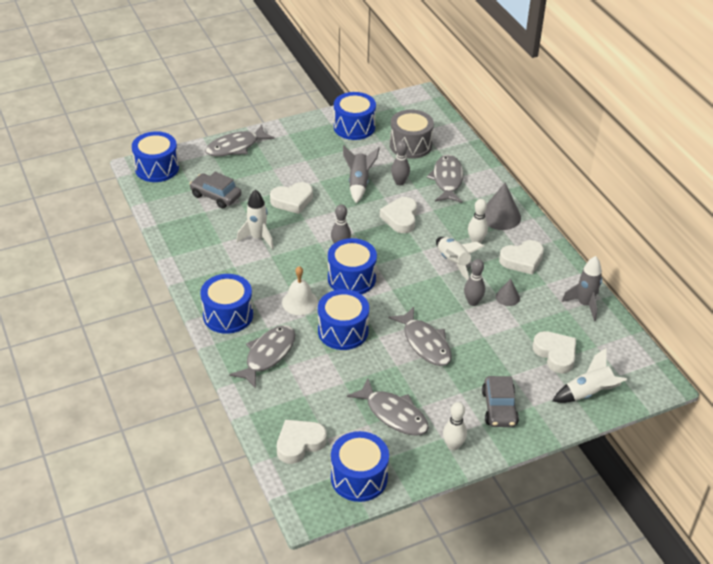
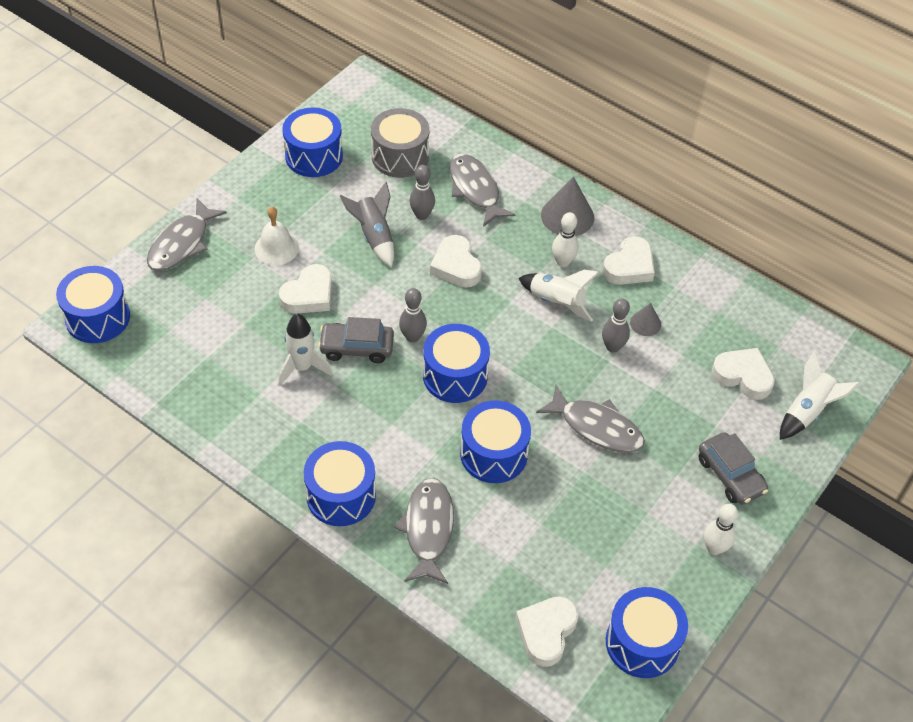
camera: 30 degrees left, 10 degrees up
grey car [189,172,241,209] -> grey car moved to [318,317,394,363]
white bell [282,266,318,315] -> white bell moved to [254,207,299,265]
grey fish [347,378,429,436] -> none
grey rocket [562,256,602,321] -> none

